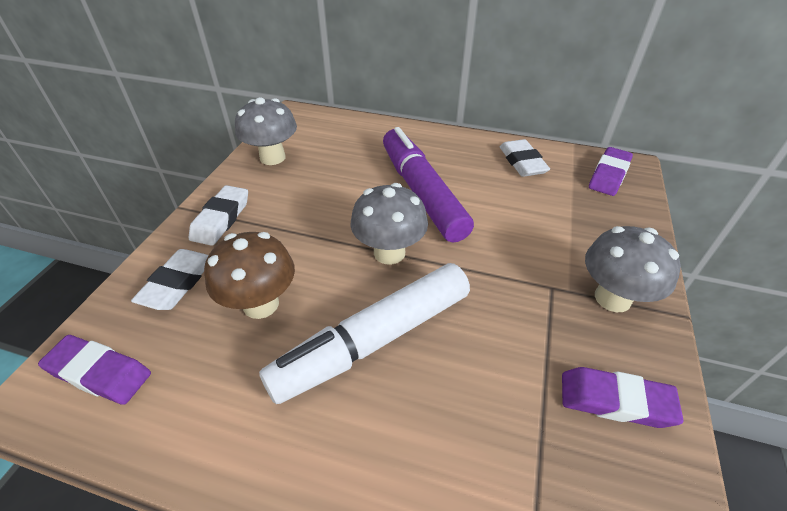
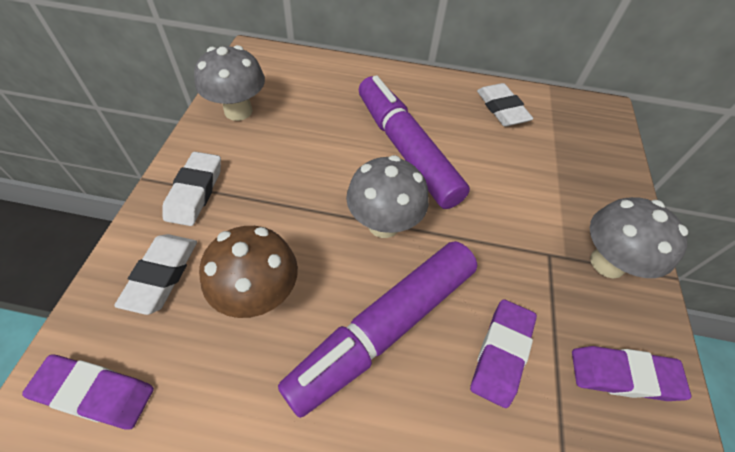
camera: 10 degrees left, 10 degrees up
white marker [259,263,470,404] -> purple marker [278,241,477,418]
purple eraser [589,147,633,196] -> purple eraser moved to [470,299,537,408]

